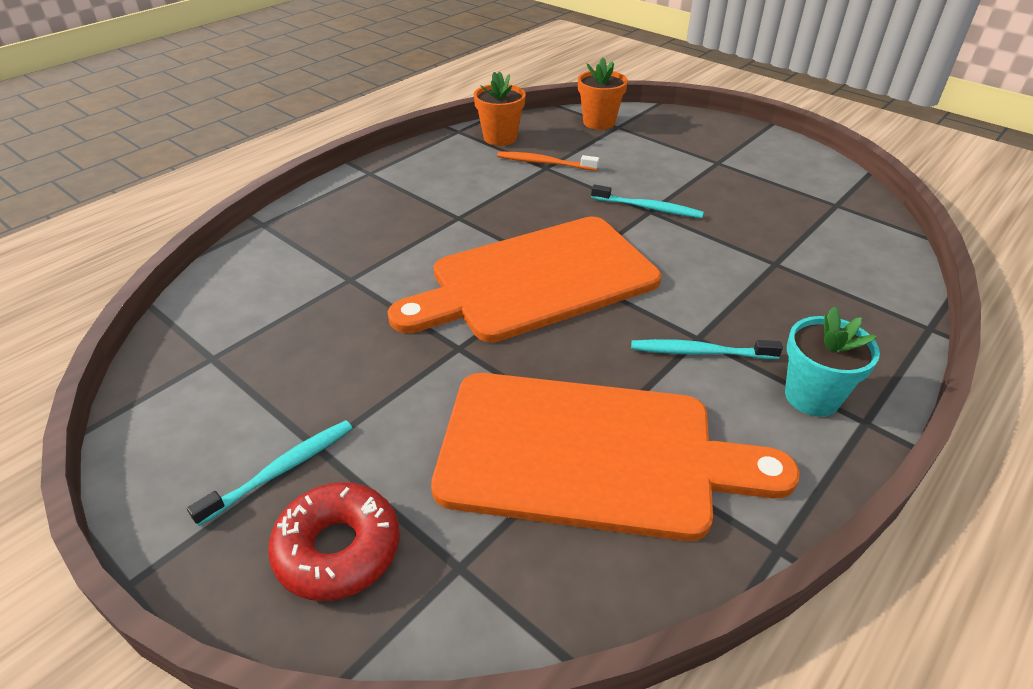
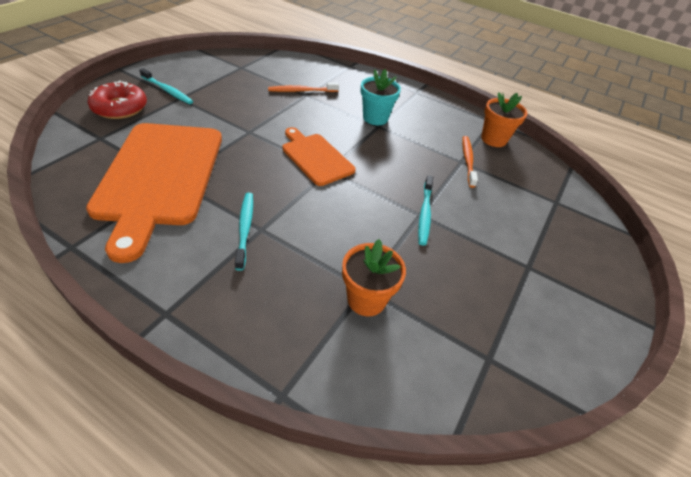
camera: 75 degrees right, 5 degrees up
orange cutting board [388,217,661,342] -> orange cutting board [282,127,356,186], size x0.54
orange flower pot [578,58,628,130] -> orange flower pot moved to [342,239,406,317]
turquoise flower pot [785,306,880,417] -> turquoise flower pot moved to [361,69,401,125]
none -> orange toothbrush [268,82,339,92]

